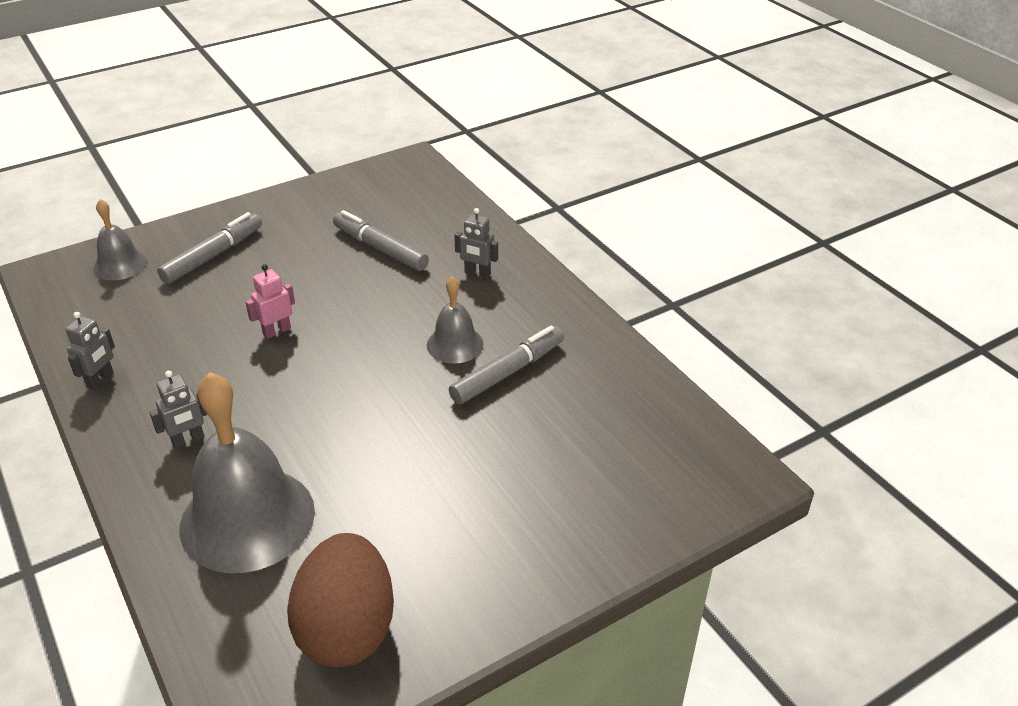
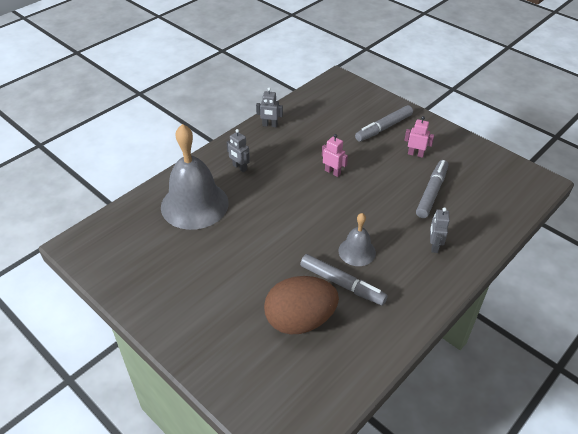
camera: 75 degrees right, 5 degrees up
grey bell [93,199,147,280] -> none
grey marker [157,212,262,284] -> grey marker turned 120 degrees clockwise [355,105,413,141]
brown egg [287,533,394,668] -> brown egg moved to [264,276,339,334]
none -> pink robot [404,116,434,158]

